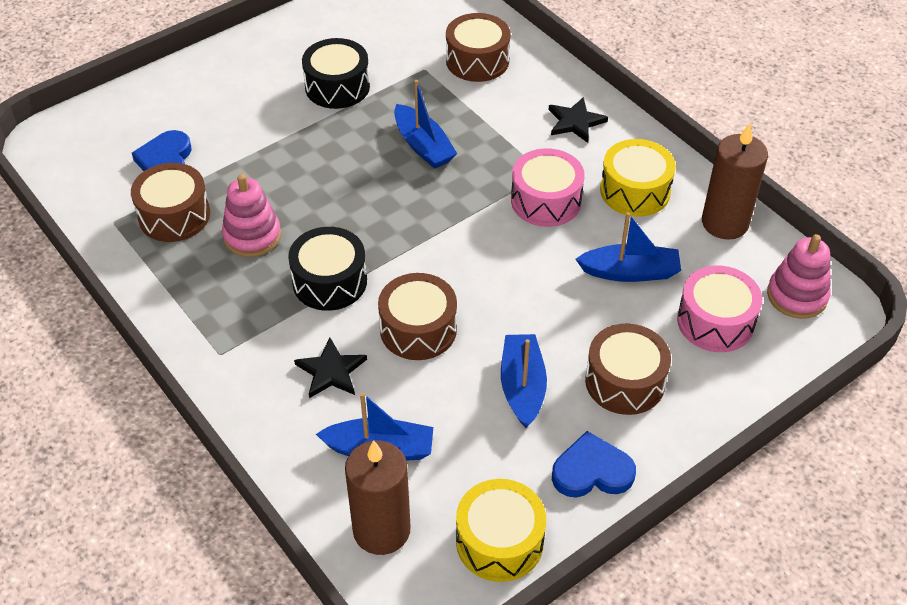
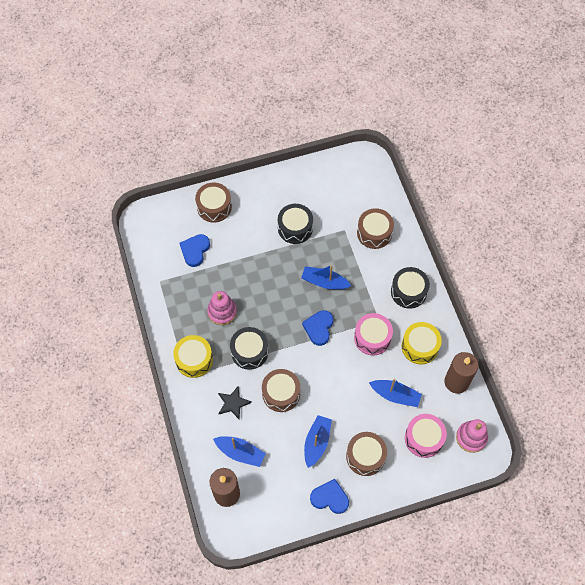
camera: 20 degrees right, 15 degrees up
brown drum [131,163,210,242] -> brown drum moved to [195,183,232,223]
blue boat [394,80,457,169] -> blue boat turned 120 degrees clockwise [301,265,351,290]
yellow drum [456,479,546,582] -> yellow drum moved to [173,335,213,378]
black star [548,97,608,143] -> black drum [391,267,430,309]
none -> blue heart [302,310,333,346]

